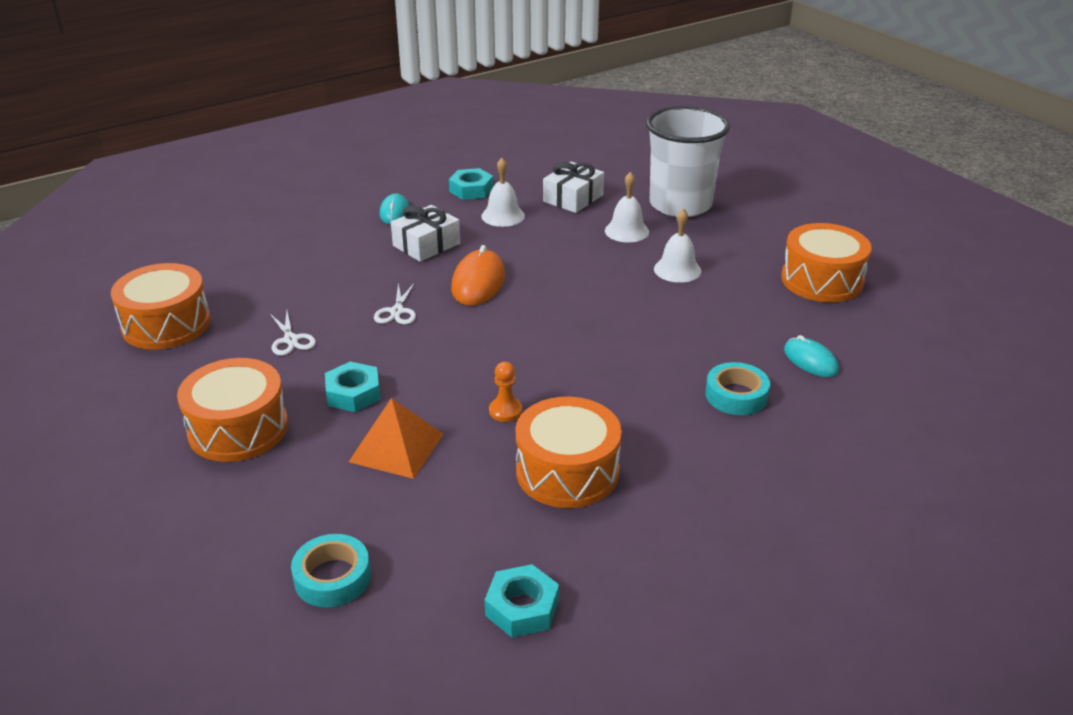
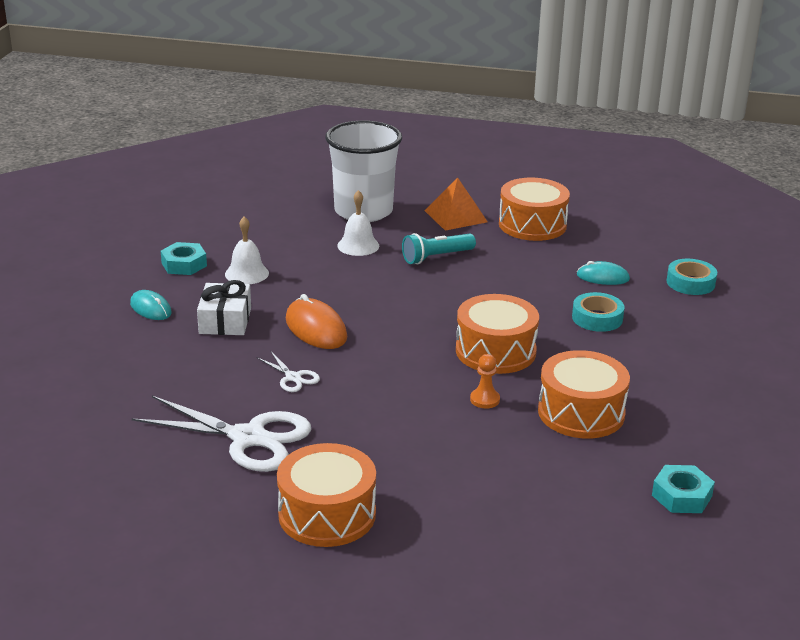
camera: 45 degrees left, 5 degrees down
orange drum [111,263,211,350] -> orange drum moved to [456,294,539,374]
white scissors [270,311,316,356] -> white scissors [131,396,311,472], size x2.17
turquoise tape [291,534,371,607] -> turquoise tape moved to [666,259,717,295]
turquoise nut [325,362,381,412] -> none
orange pyramid [349,398,443,479] -> orange pyramid moved to [425,178,488,231]
white gift [543,162,604,213] -> none
white bell [654,208,701,283] -> turquoise flashlight [402,233,476,264]

